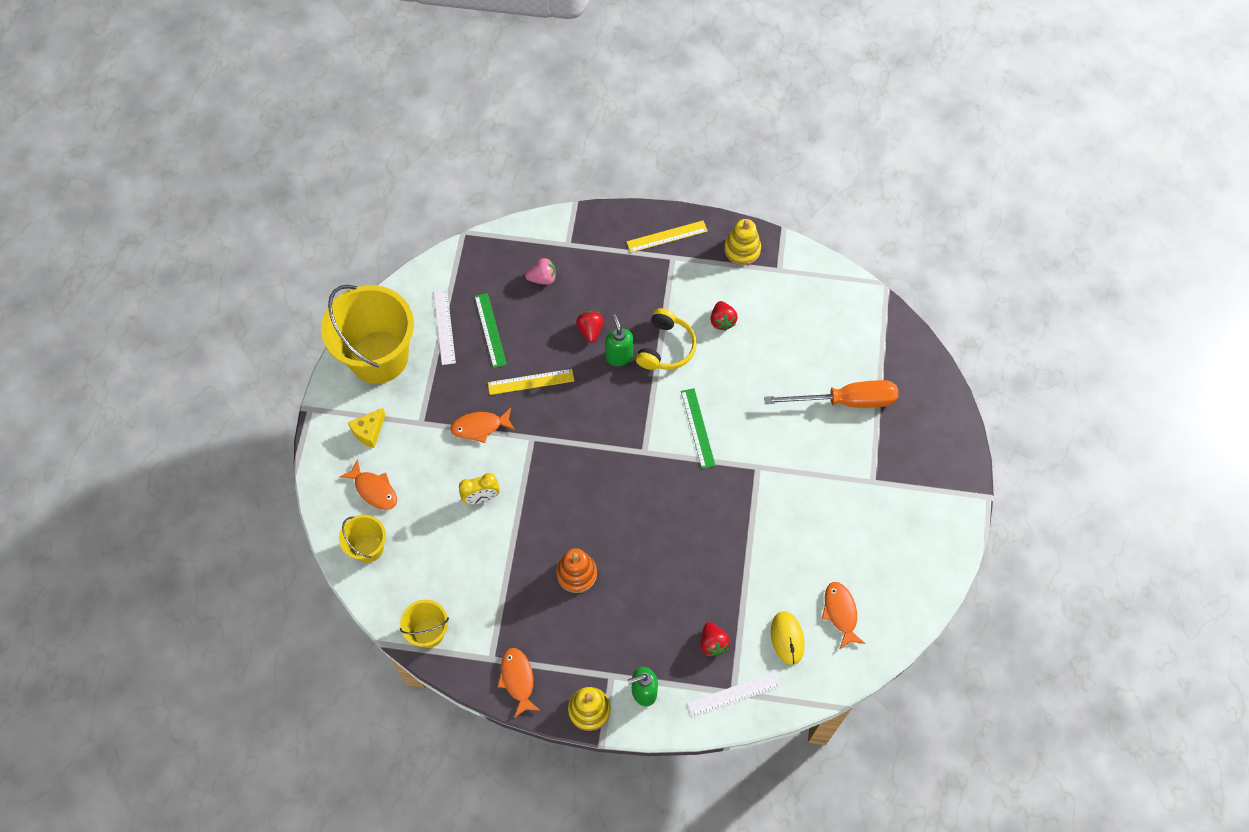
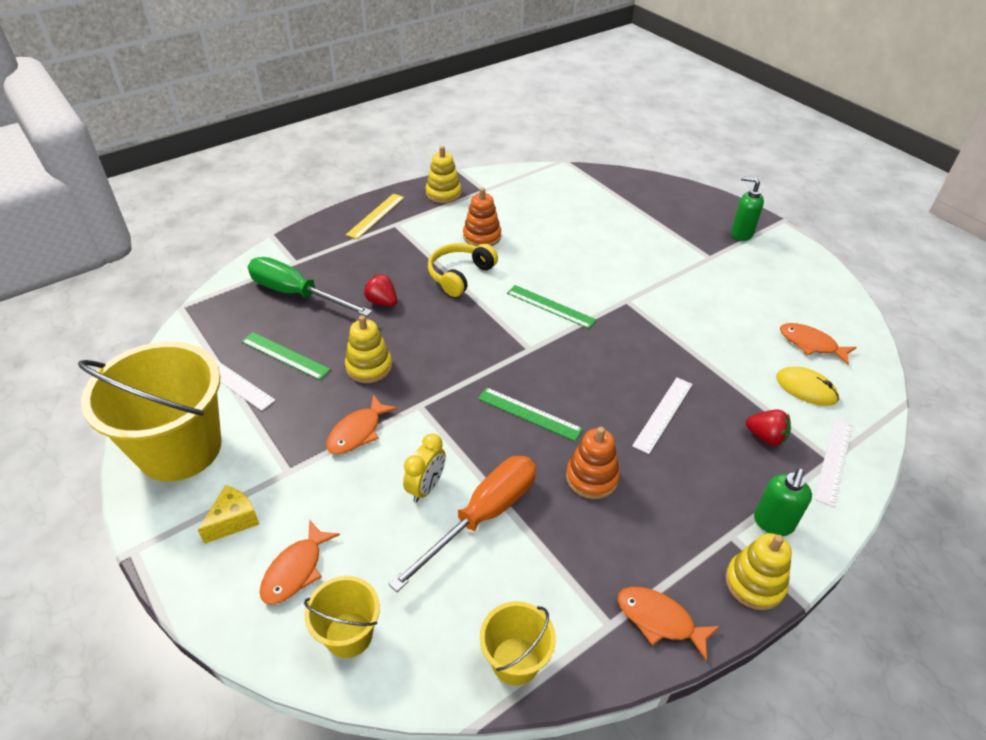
camera: 45 degrees left, 20 degrees down
orange fish [339,459,397,510] -> orange fish turned 120 degrees clockwise [260,519,340,605]
yellow cheese [348,408,385,448] -> yellow cheese turned 135 degrees counterclockwise [198,485,259,544]
yellow ruler [488,369,574,395] -> yellow stacking toy [345,315,392,383]
pink strawberry [525,258,556,285] -> green screwdriver [248,257,372,317]
green soap dispenser [605,314,633,366] -> green soap dispenser moved to [731,176,764,241]
yellow headphones [636,308,697,370] -> yellow headphones turned 120 degrees counterclockwise [428,243,498,297]
red strawberry [710,301,738,331] -> orange stacking toy [463,188,501,247]
orange screwdriver [764,380,898,408] -> orange screwdriver moved to [389,456,536,592]
none -> green ruler [478,387,583,441]
none -> white ruler [632,378,693,454]

